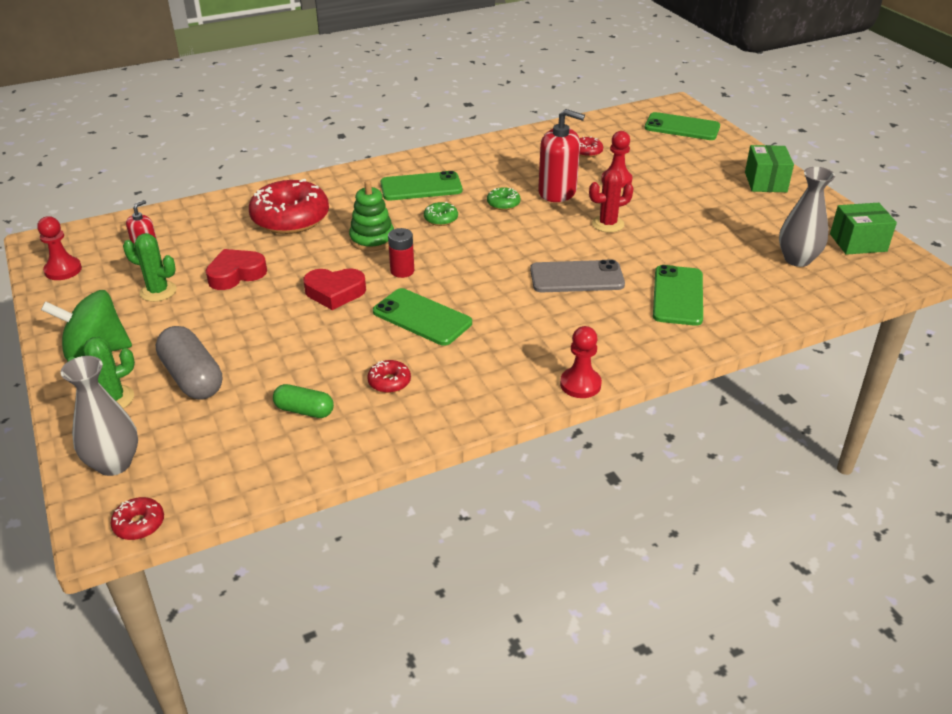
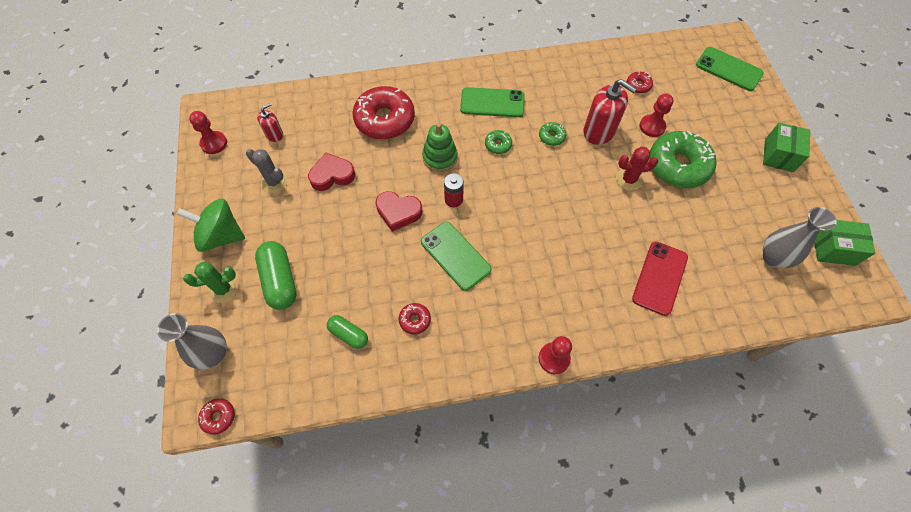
camera: 15 degrees right, 25 degrees up
green cactus [123,233,177,302] -> grey cactus [246,149,288,193]
grey capsule [156,326,222,399] -> green capsule [255,241,297,310]
grey phone [530,259,625,292] -> none
green phone [653,265,703,326] -> red phone [632,241,688,316]
none -> green donut [649,131,716,188]

